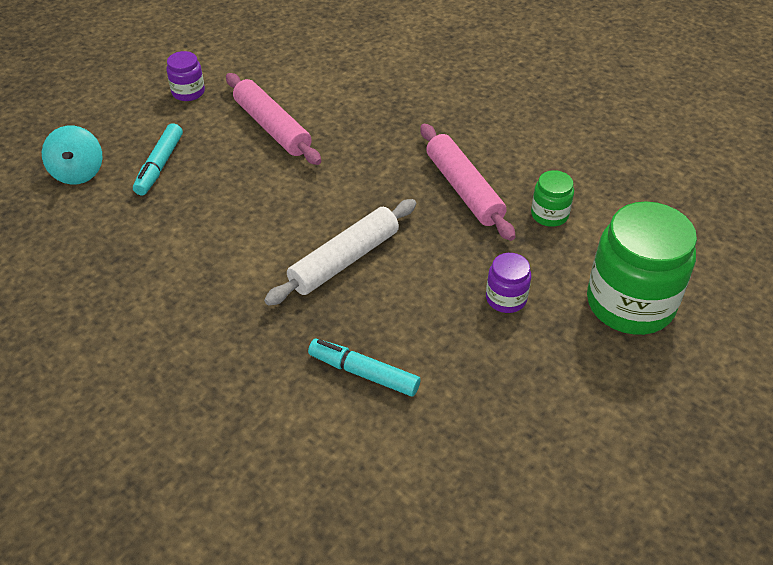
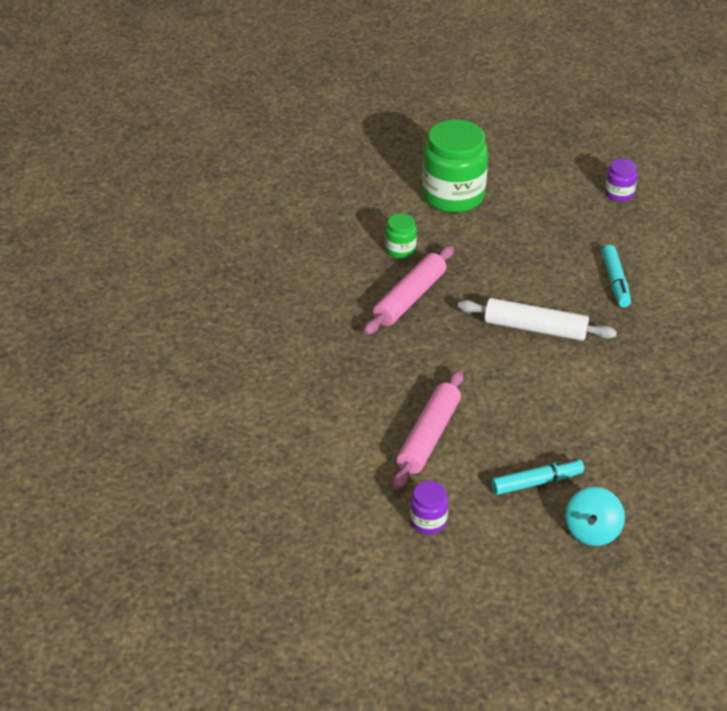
camera: 120 degrees left, 5 degrees down
turquoise spinning top [42,126,102,184] -> turquoise spinning top turned 150 degrees clockwise [565,487,625,546]
purple jar [486,253,532,313] -> purple jar moved to [605,159,638,202]

